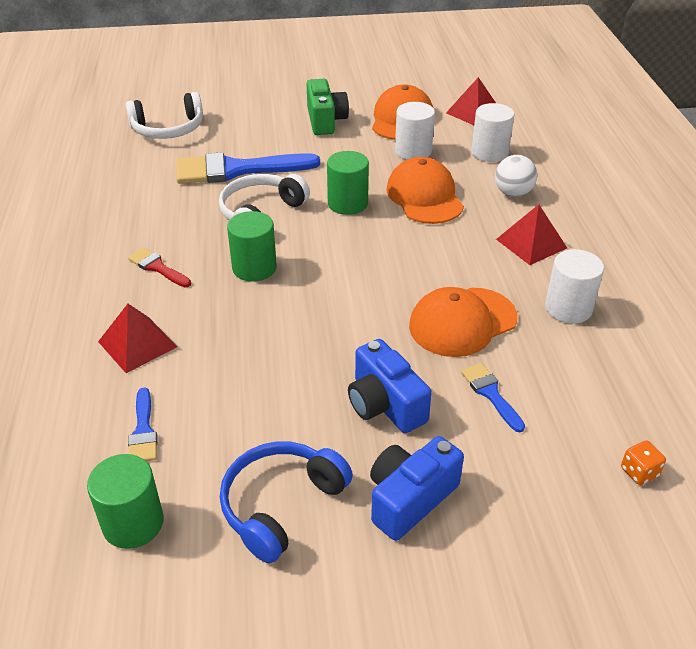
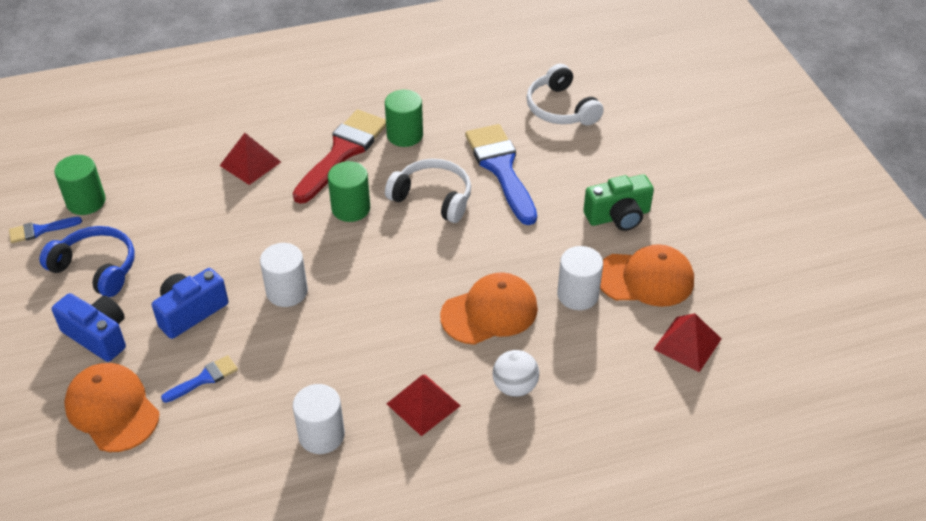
camera: 80 degrees right, 5 degrees up
red brush [128,248,191,287] -> red brush [293,110,386,204], size x2.11
blue brush [128,388,158,461] -> blue brush moved to [9,217,82,243]
green cylinder [327,151,369,215] -> green cylinder moved to [385,90,423,147]
orange cap [409,287,518,357] -> orange cap moved to [64,363,160,452]
white cylinder [471,103,514,162] -> white cylinder moved to [260,243,308,307]
orange dice [621,440,666,485] -> none

